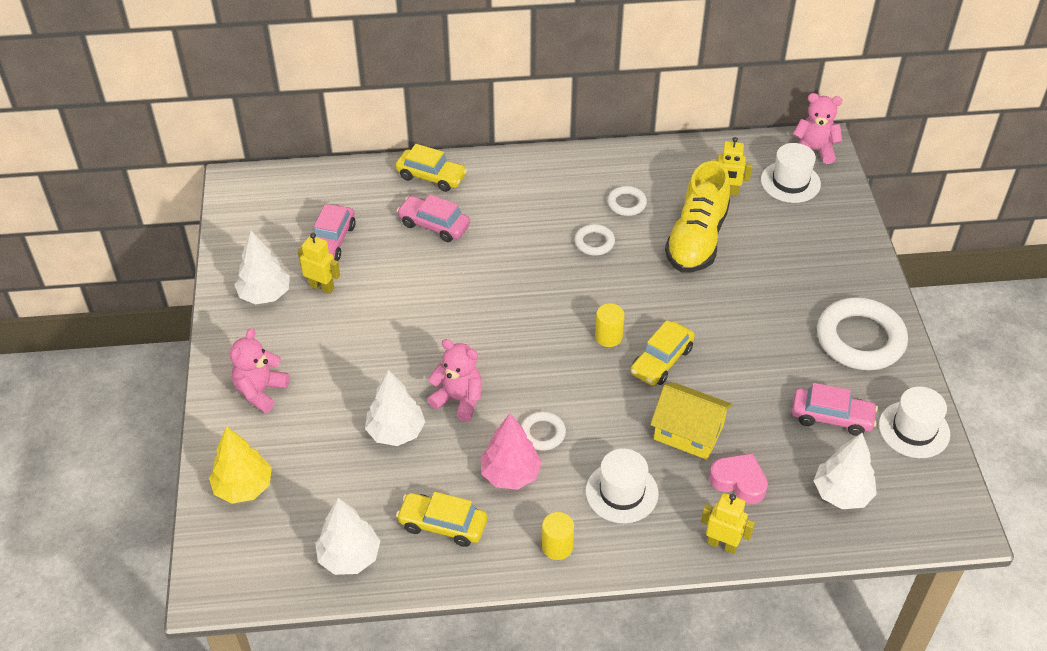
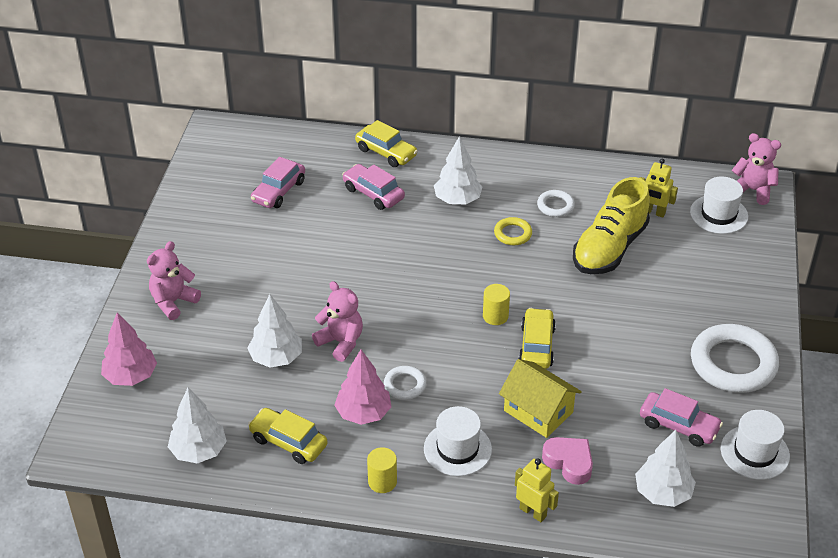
camera: 15 degrees right, 5 degrees down
yellow tree [209,426,272,504] -> pink tree [101,312,157,386]
white tree [235,231,290,305] -> white tree moved to [434,136,482,204]
yellow robot [298,233,340,294] -> none
white ring [574,224,615,256] -> yellow ring [494,217,532,245]
yellow car [630,320,695,386] -> yellow car turned 135 degrees clockwise [519,308,556,369]

